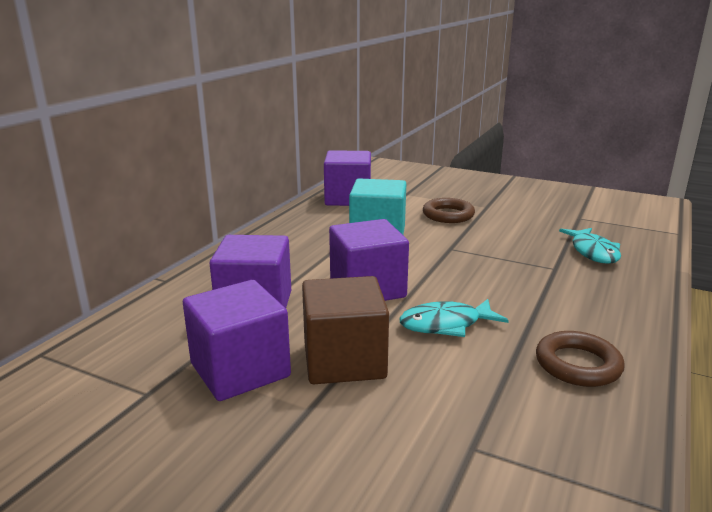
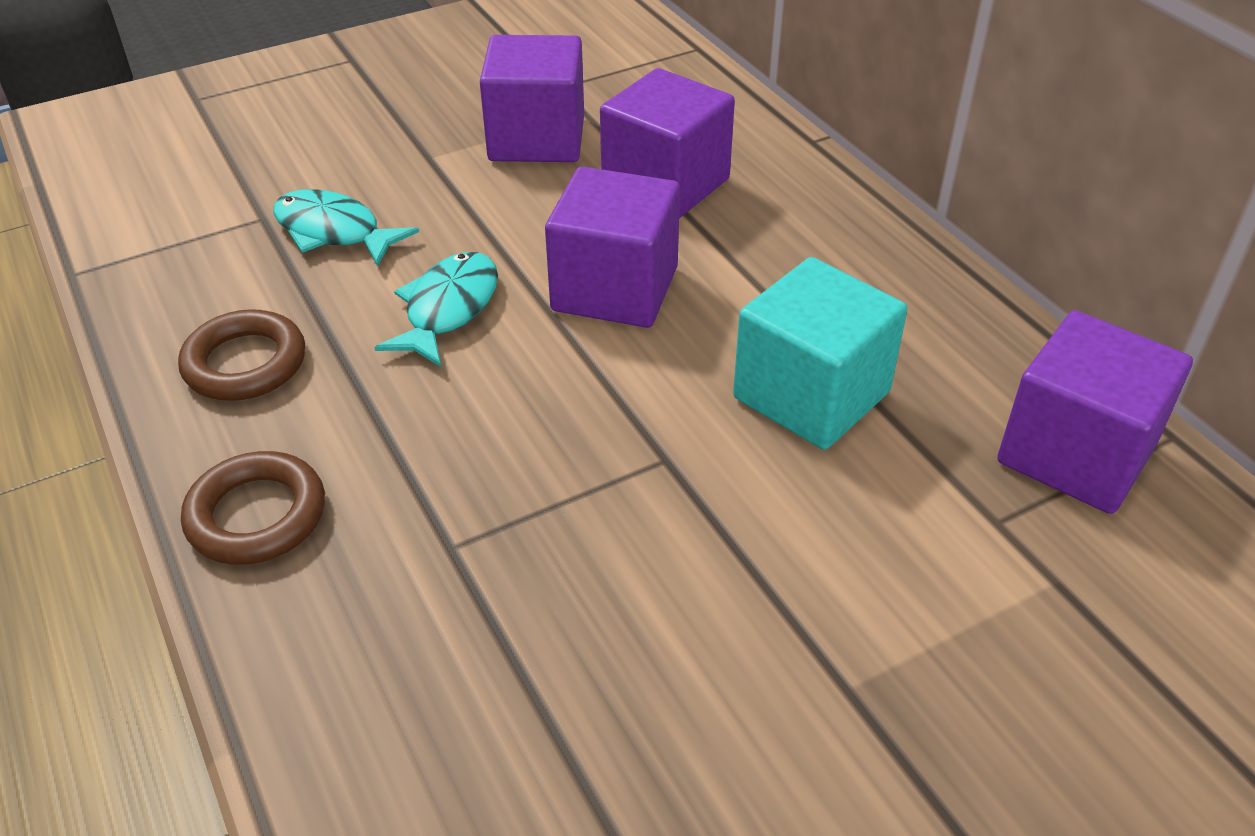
camera: 125 degrees right, 20 degrees up
brown cube [302,276,389,384] -> none
brown ring [423,198,475,223] -> brown ring moved to [181,451,325,565]
turquoise fish [559,228,621,264] -> turquoise fish moved to [273,189,419,267]

